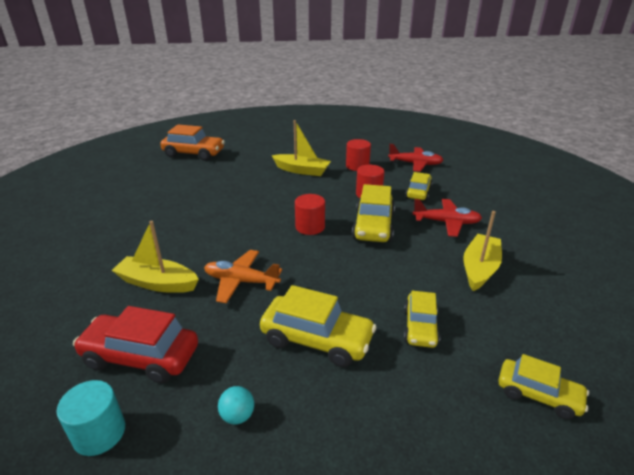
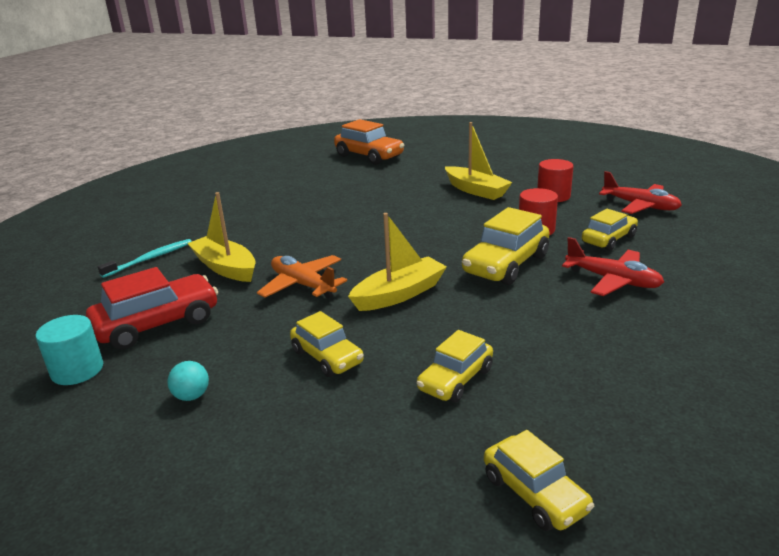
camera: 30 degrees right, 5 degrees down
red car [73,306,198,384] -> red car turned 105 degrees clockwise [86,267,218,350]
yellow car [260,285,376,367] -> yellow car [290,311,364,377], size x0.64
red cylinder [295,194,325,235] -> none
yellow boat [463,211,502,291] -> yellow boat moved to [348,213,447,311]
none -> turquoise toothbrush [98,239,192,278]

